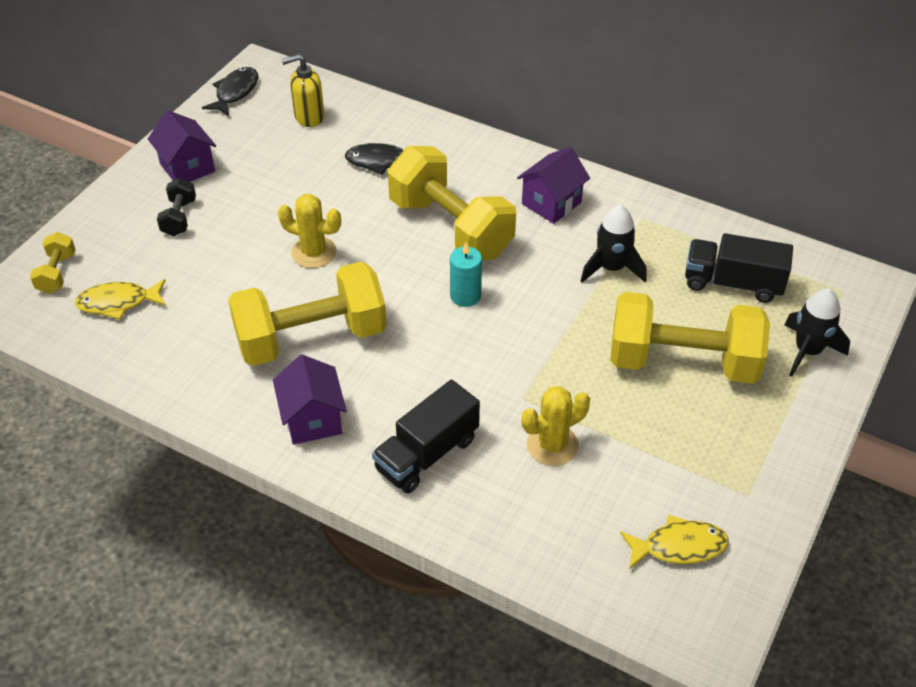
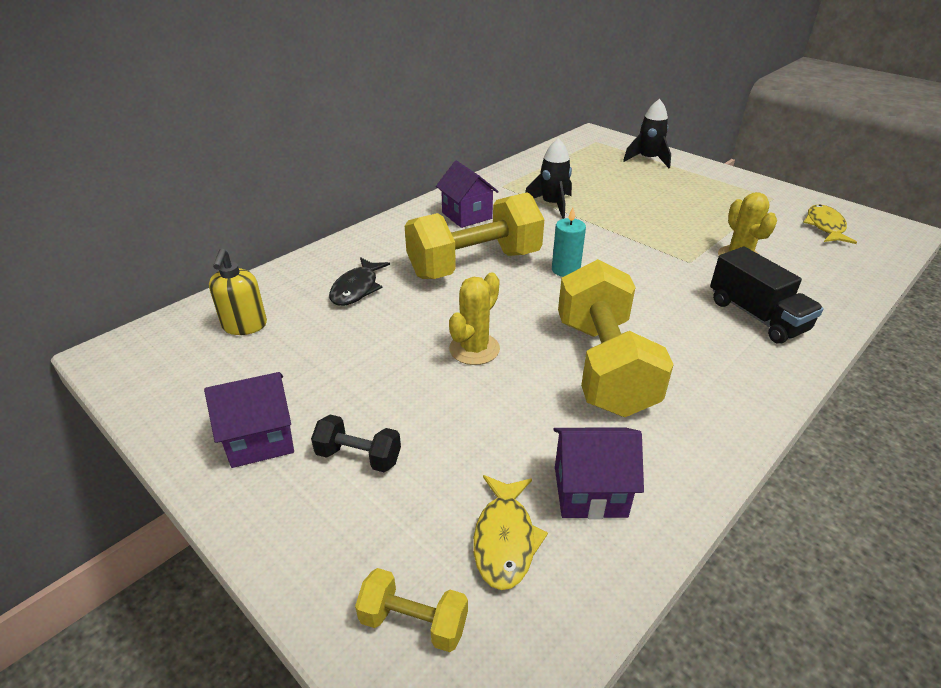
camera: 75 degrees left, 10 degrees down
black fish [202,67,258,116] -> none
purple house [273,355,347,444] -> purple house moved to [553,428,644,519]
yellow dumbbell [610,292,770,384] -> none
black truck [685,233,793,303] -> none

